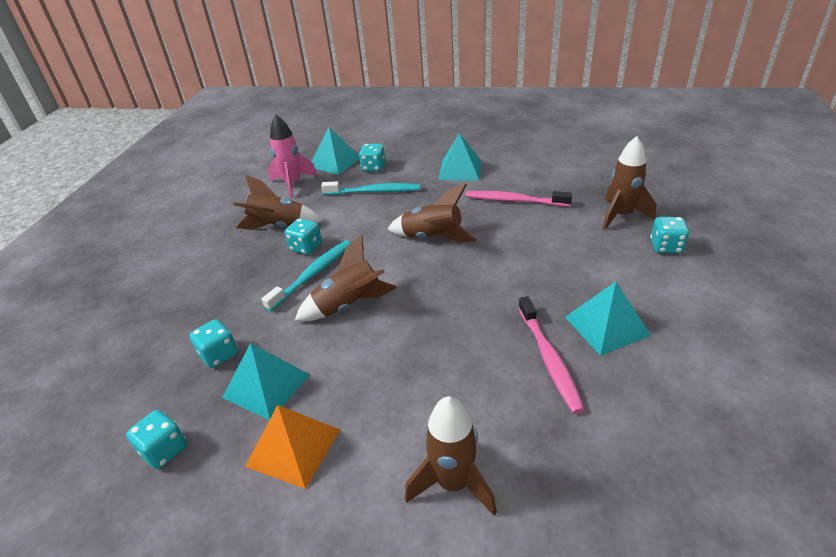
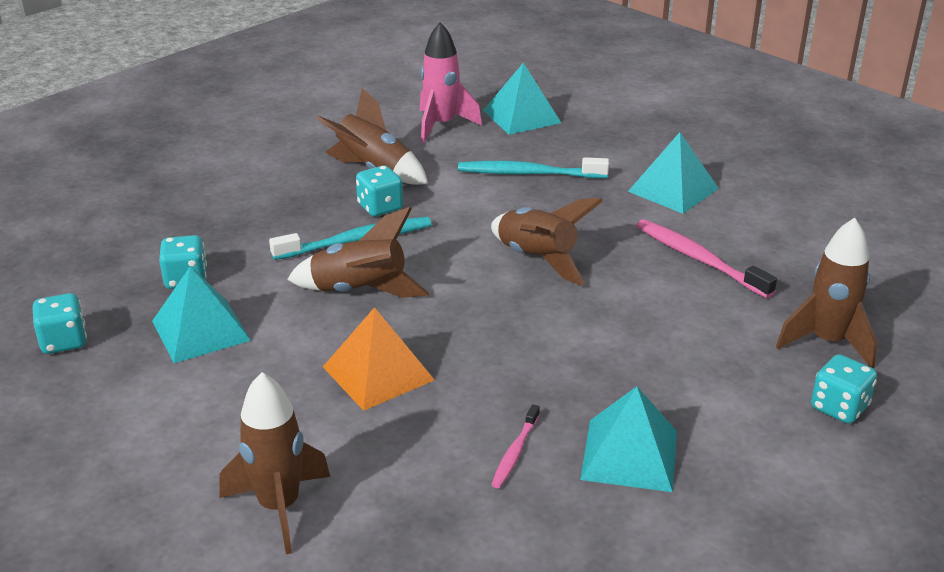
camera: 30 degrees right, 5 degrees down
orange pyramid [245,405,340,489] -> orange pyramid moved to [323,307,435,411]
turquoise toothbrush [321,181,420,195] -> turquoise toothbrush turned 150 degrees clockwise [458,157,609,178]
turquoise dice [359,144,385,171] -> none
pink toothbrush [518,296,585,414] -> pink toothbrush [491,404,540,488], size x0.55

